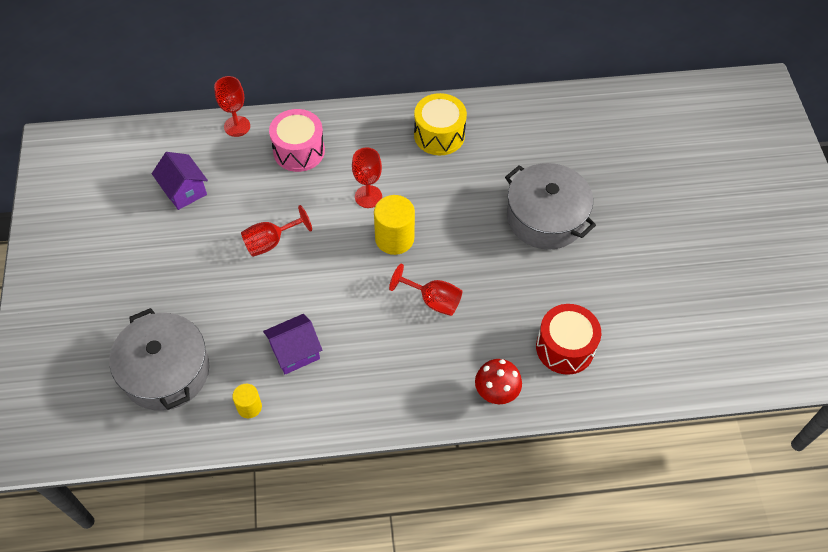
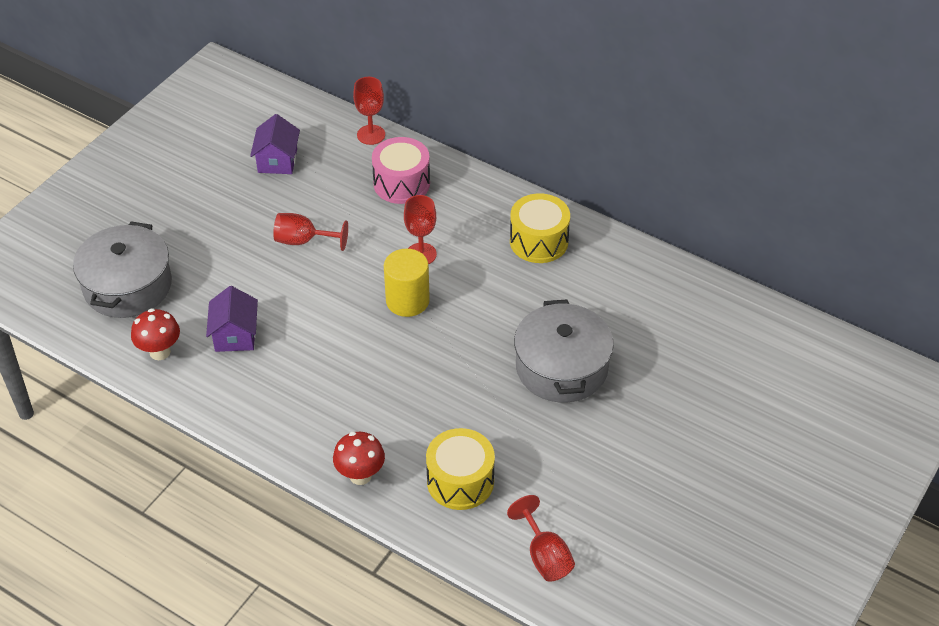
camera: 40 degrees right, 10 degrees down
yellow cylinder [232,384,262,418] -> red mushroom [131,309,180,360]
purple house [263,314,322,375] -> purple house turned 75 degrees clockwise [206,286,258,352]
red goblet [389,263,462,316] -> red goblet moved to [507,495,575,582]
red drum [536,304,601,375] -> yellow drum [426,428,495,510]

